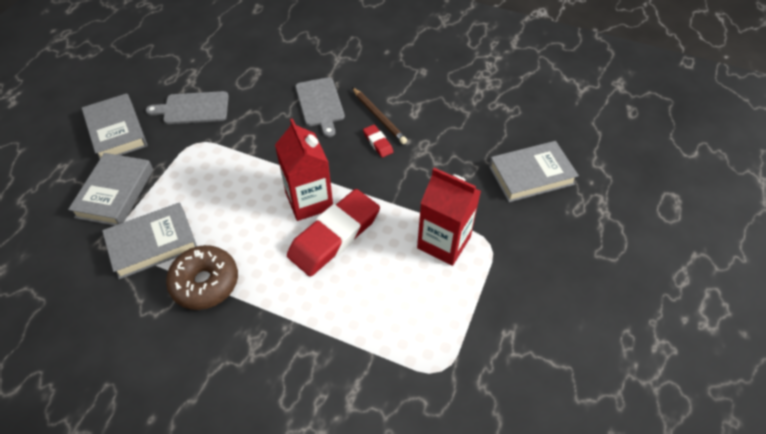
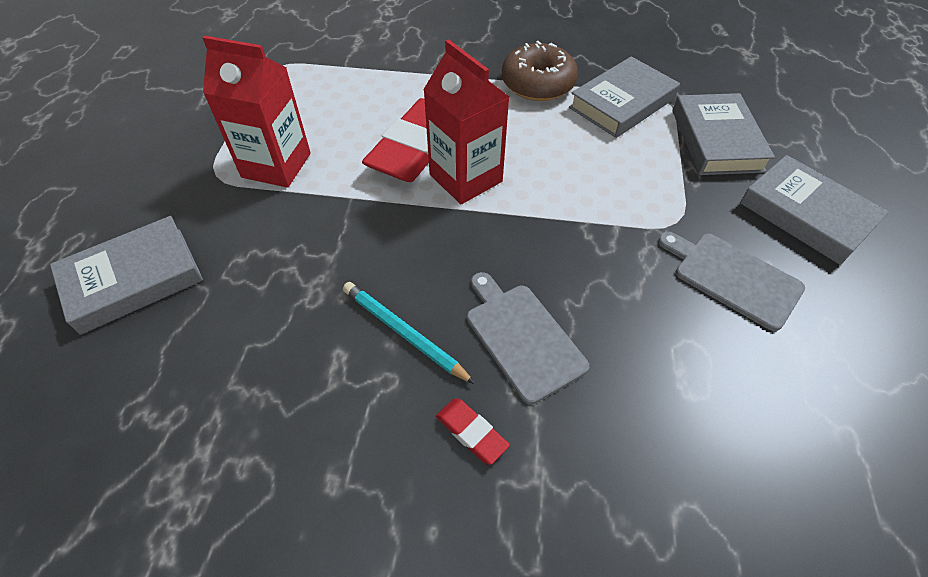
camera: 165 degrees right, 0 degrees up
grey cutting board [146,91,229,124] -> grey cutting board turned 120 degrees counterclockwise [658,232,805,331]
brown pencil [352,87,407,144] -> turquoise pencil [343,282,475,384]
red eraser [363,125,393,157] -> red eraser moved to [436,398,510,465]

